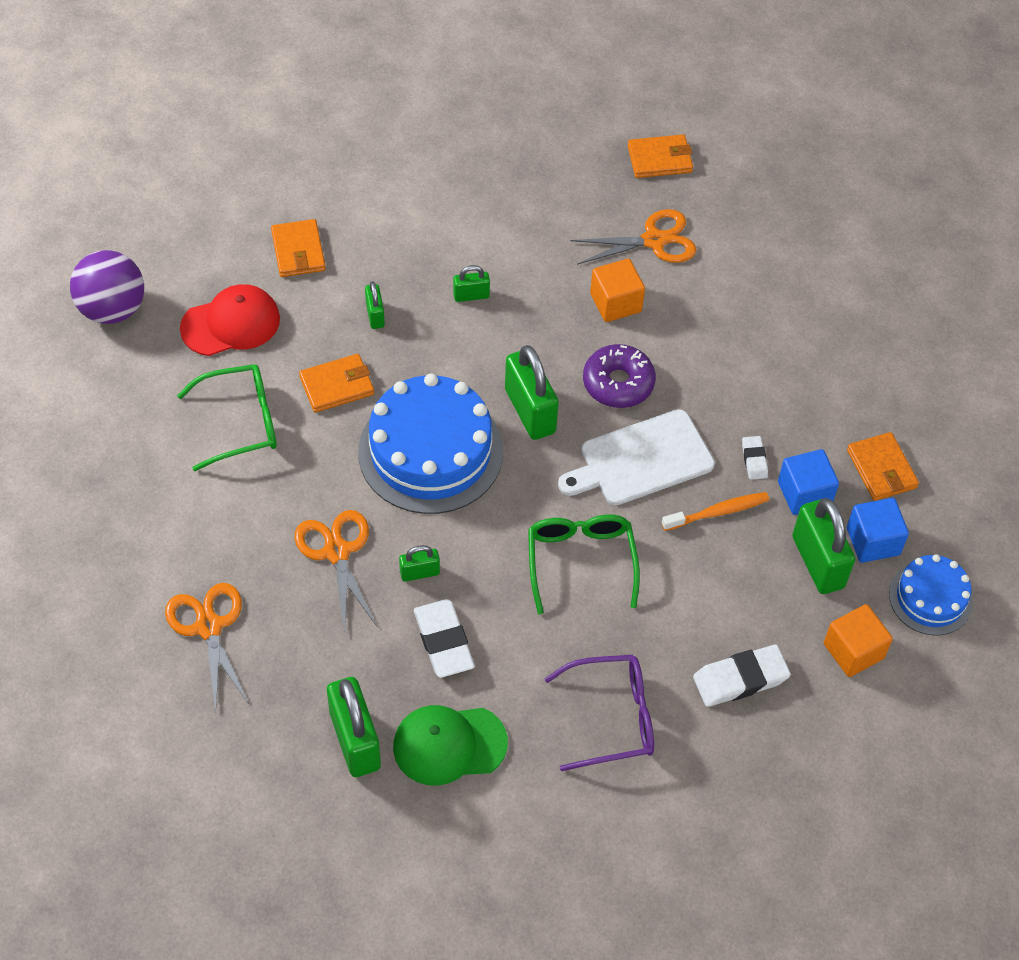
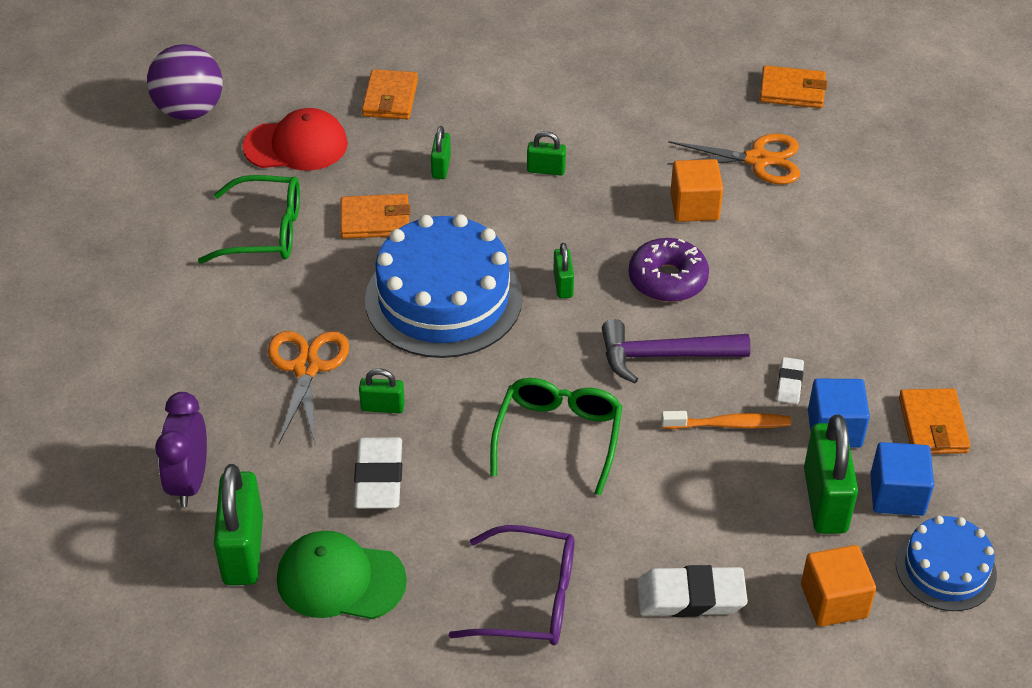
camera: 20 degrees right, 10 degrees down
orange scissors [165,583,249,712] -> none
green padlock [505,345,559,440] -> green padlock [553,243,574,298], size x0.51
white cutting board [558,409,715,505] -> purple hammer [602,319,751,383]
none -> purple clock [155,392,207,507]

